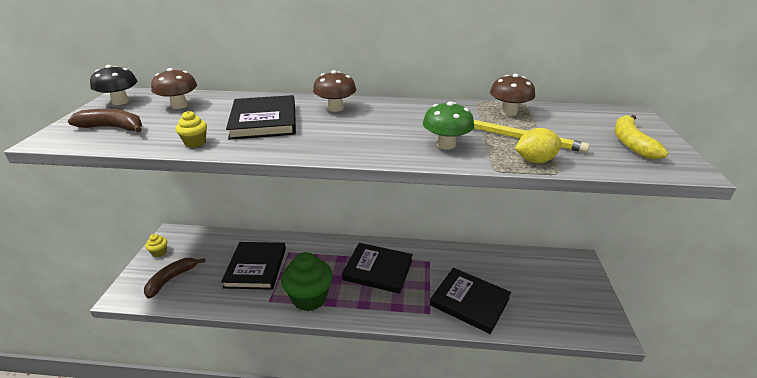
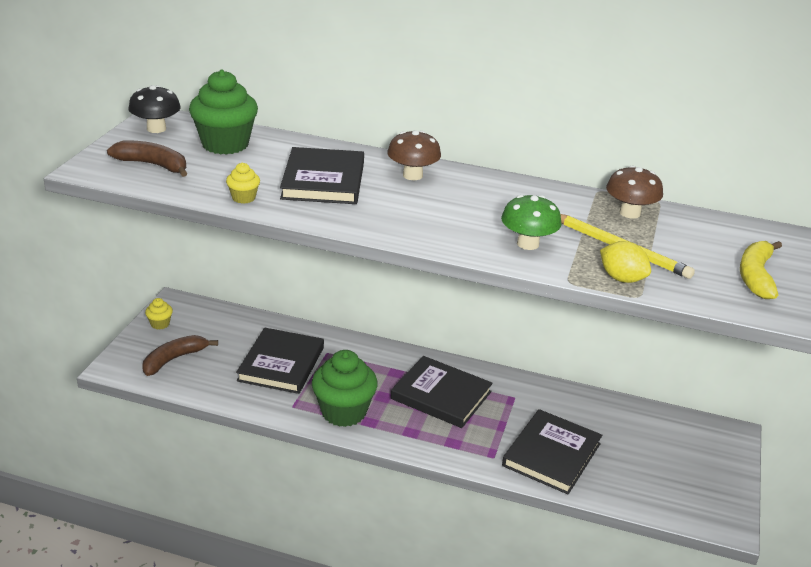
camera: 10 degrees right, 0 degrees up
brown mushroom [151,68,197,109] -> green cupcake [189,70,258,155]
black book [430,268,511,334] -> black book turned 75 degrees clockwise [502,409,602,494]
yellow lemon [515,128,562,163] -> yellow lemon turned 45 degrees clockwise [600,241,651,283]

